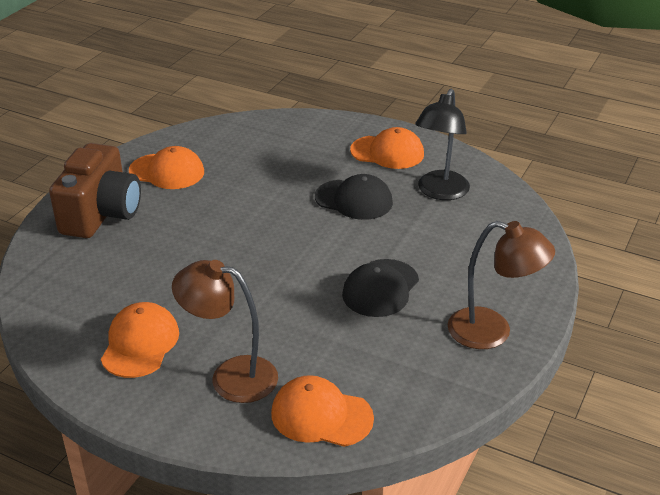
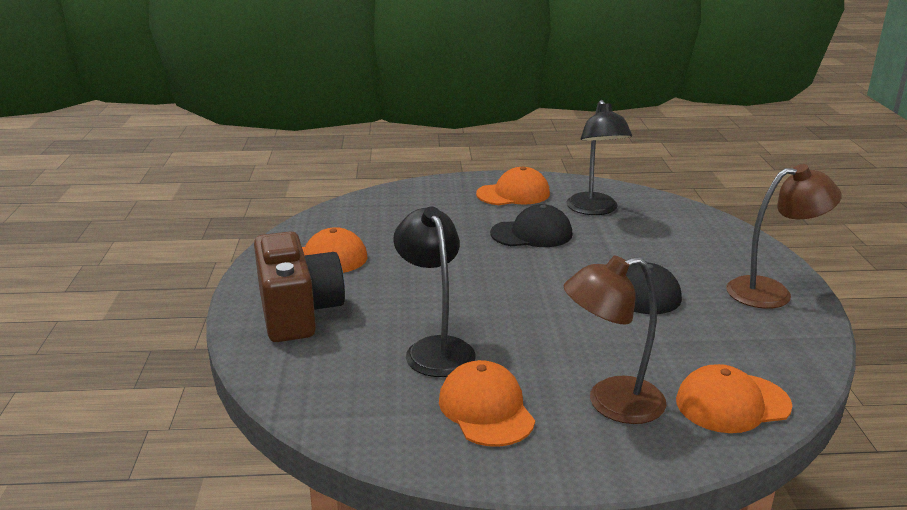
camera: 30 degrees left, 10 degrees down
none -> black lamp [393,207,476,377]

